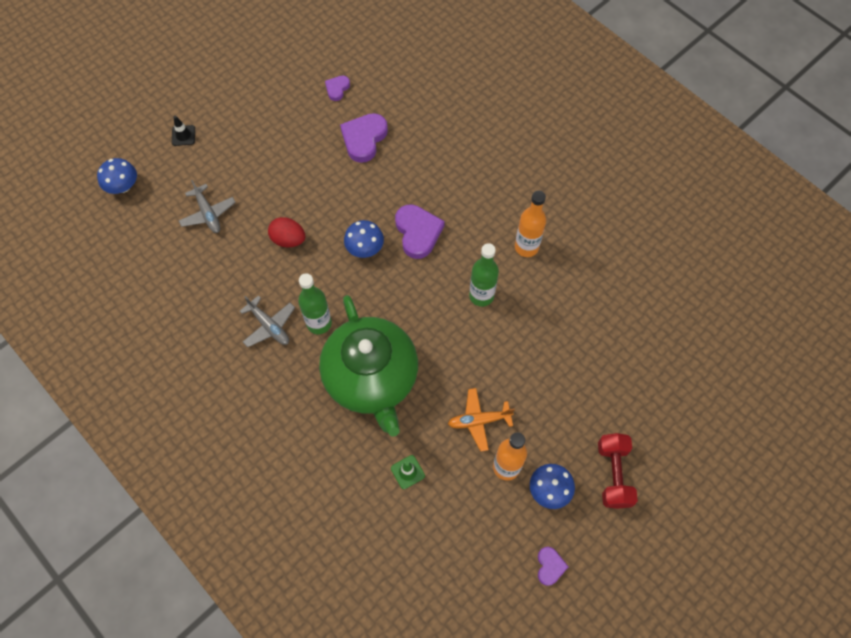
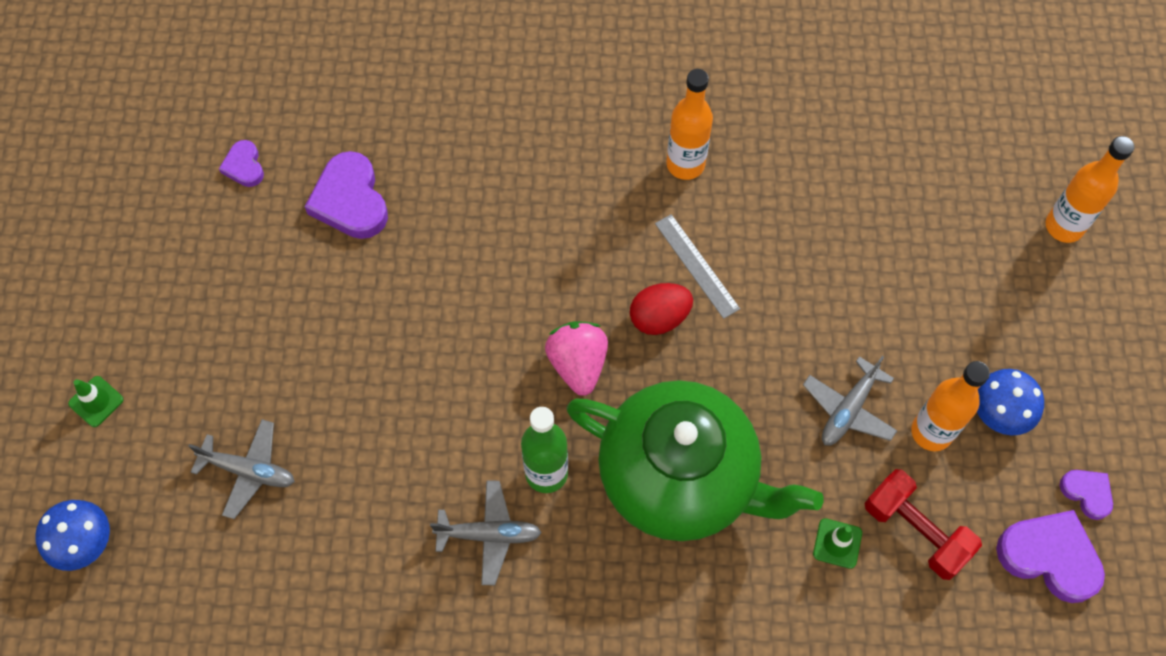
camera: 45 degrees left, 0 degrees up
black traffic cone [172,116,195,146] -> green traffic cone [68,376,124,427]
red egg [268,217,305,247] -> red egg moved to [630,283,693,335]
blue mushroom [344,220,384,258] -> none
purple heart [395,204,445,259] -> purple heart moved to [996,510,1105,603]
orange plane [448,388,515,451] -> grey plane [803,356,897,446]
green bottle [469,243,499,307] -> grey ruler [655,214,740,319]
red dumbbell [598,433,638,509] -> red dumbbell moved to [864,469,982,580]
none -> pink strawberry [545,321,608,396]
none -> orange bottle [1045,136,1135,243]

